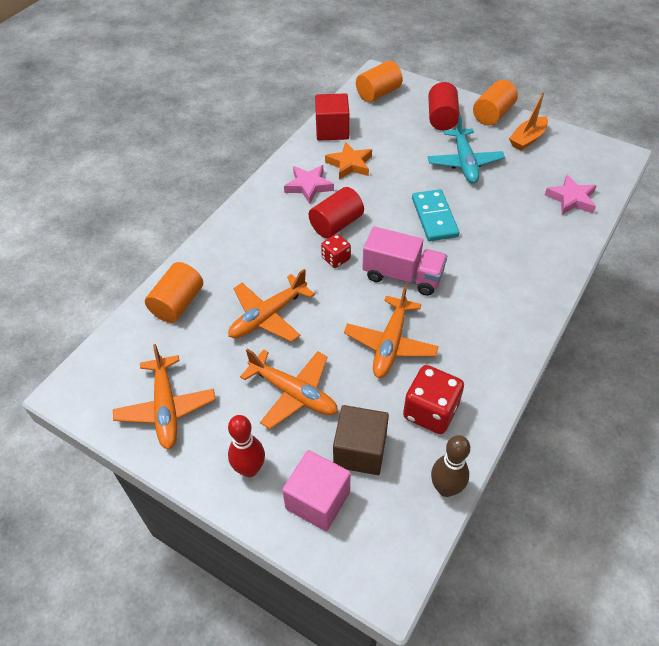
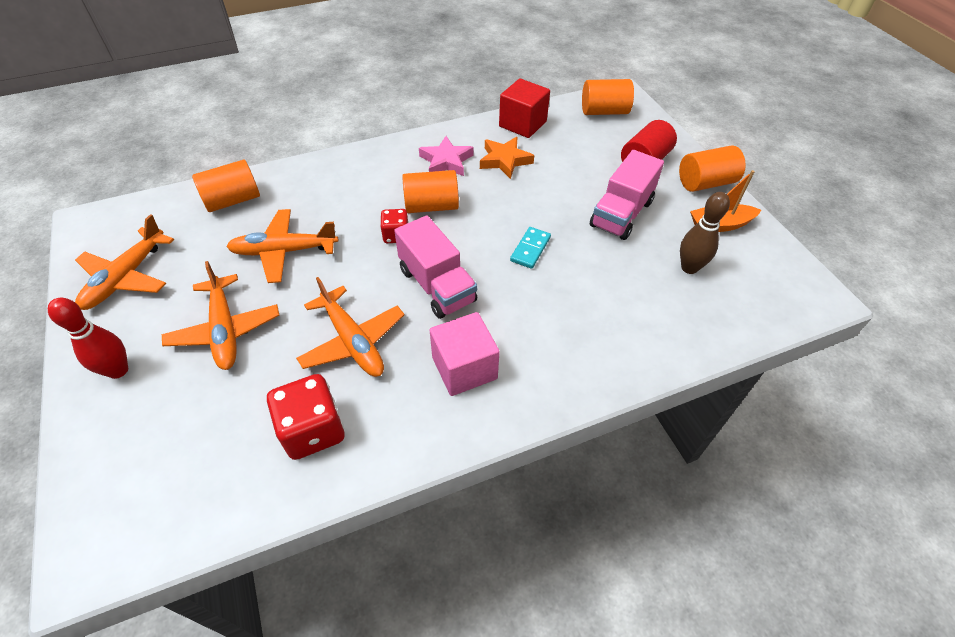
camera: 35 degrees right, 0 degrees up
pink cube [282,450,351,531] -> pink cube moved to [430,312,500,396]
red cylinder [309,187,364,238] -> orange cylinder [402,170,459,213]
brown cube [333,405,389,475] -> none
orange plane [344,285,439,378] -> orange plane turned 90 degrees counterclockwise [296,277,405,377]
turquoise domino [412,189,459,241] -> turquoise domino [510,227,551,269], size x0.63
turquoise plane [428,115,505,183] -> pink truck [590,150,664,240]
brown bowling pin [431,435,470,497] -> brown bowling pin moved to [680,192,730,274]
pink star [545,175,597,215] -> none

